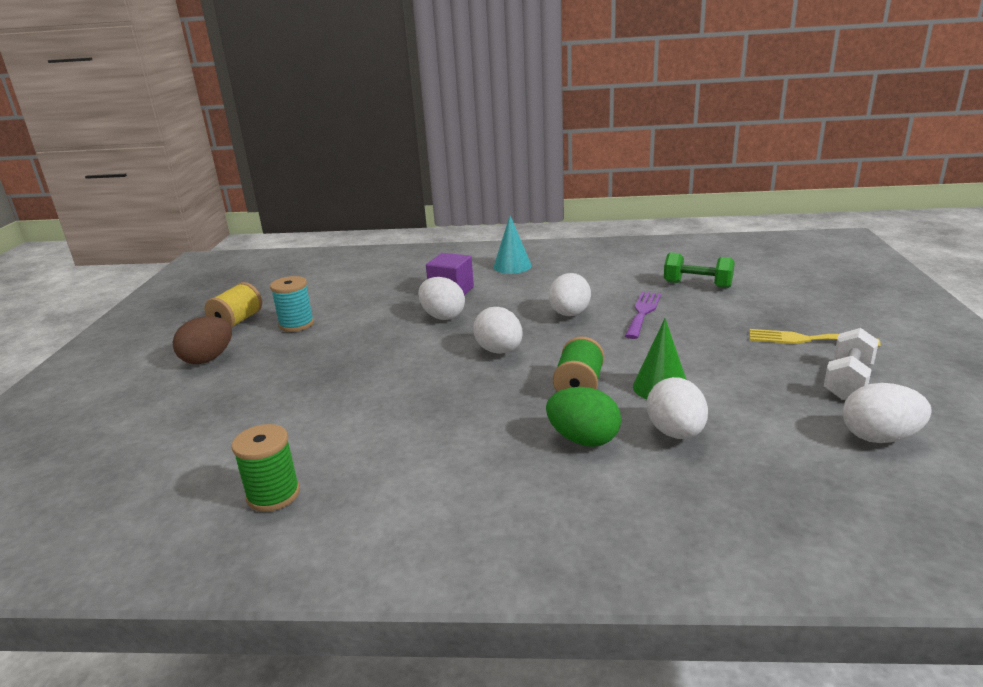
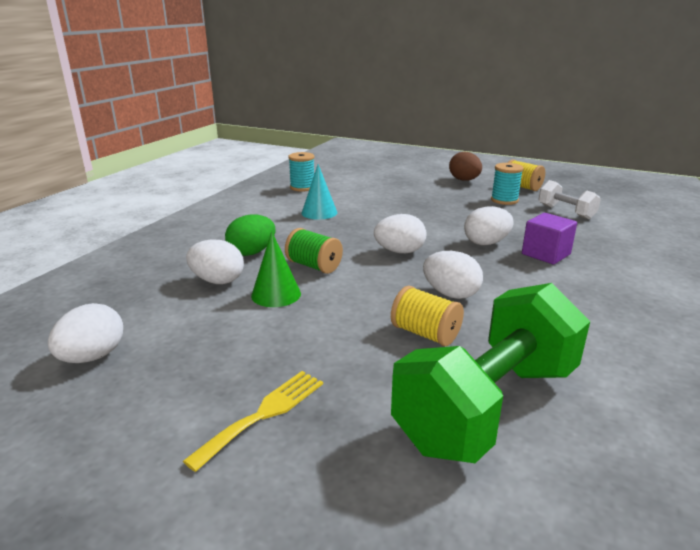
camera: 110 degrees right, 0 degrees up
green spool [231,424,300,512] -> turquoise spool [288,152,314,192]
turquoise cone [493,216,532,274] -> turquoise cone moved to [302,164,337,220]
purple fork [625,292,661,339] -> yellow spool [391,286,464,346]
green dumbbell [664,252,735,288] -> green dumbbell [391,283,590,463], size x2.04
white dumbbell [824,328,879,400] -> white dumbbell moved to [538,180,601,219]

